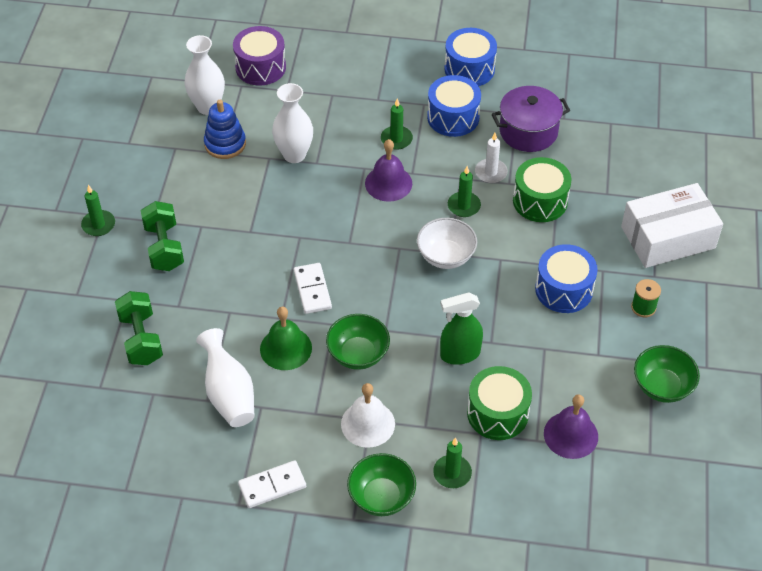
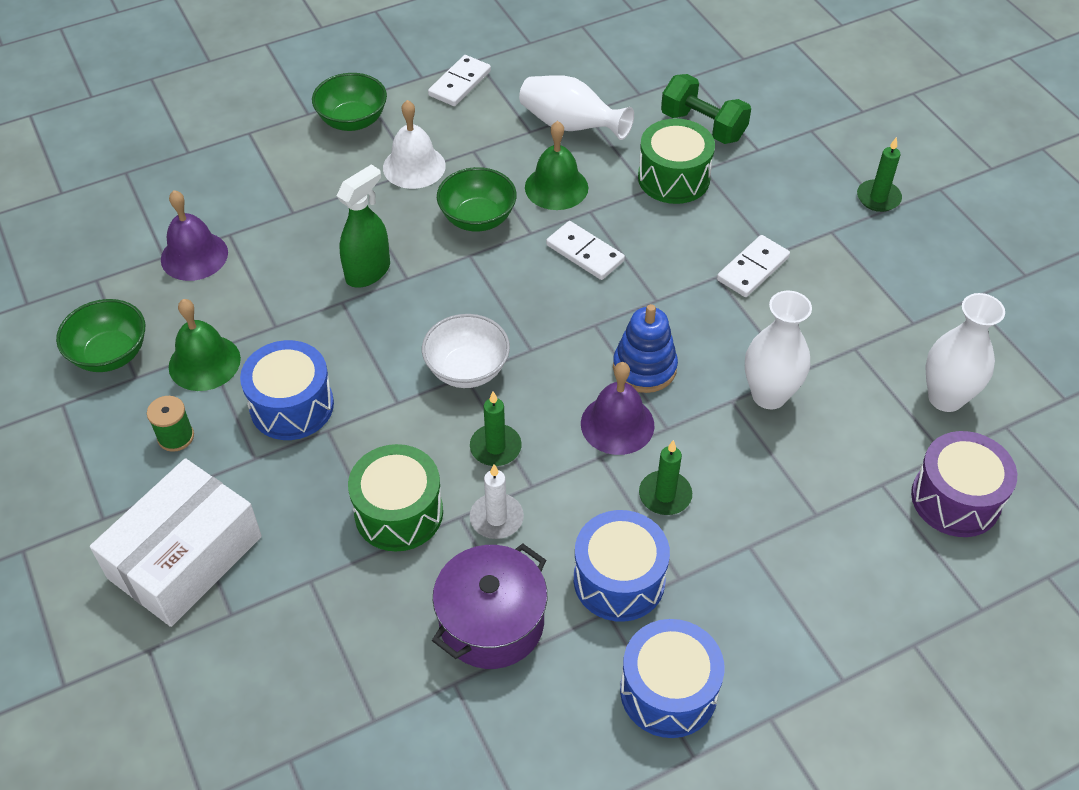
camera: 145 degrees right, 0 degrees up
green dumbbell [141,201,184,271] -> none
blue stacking toy [204,100,246,159] -> blue stacking toy moved to [613,304,678,393]
green candle [433,437,472,488] -> none
green drum [467,366,532,440] -> green drum moved to [638,118,715,204]
none -> green bell [169,299,241,391]
none -> white domino [717,235,790,297]

